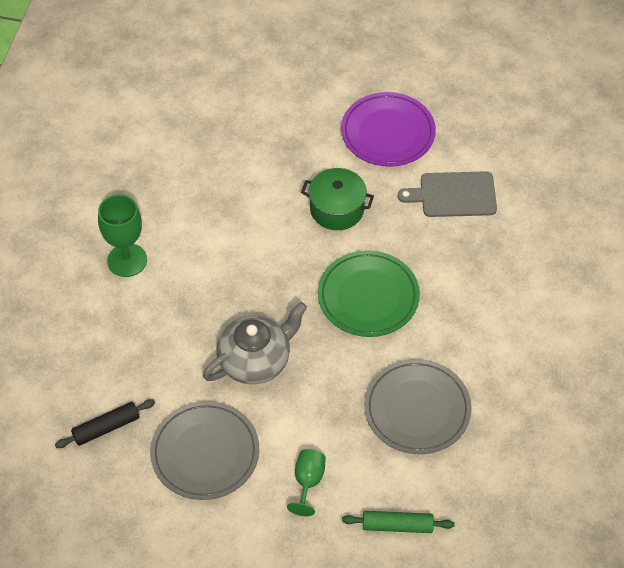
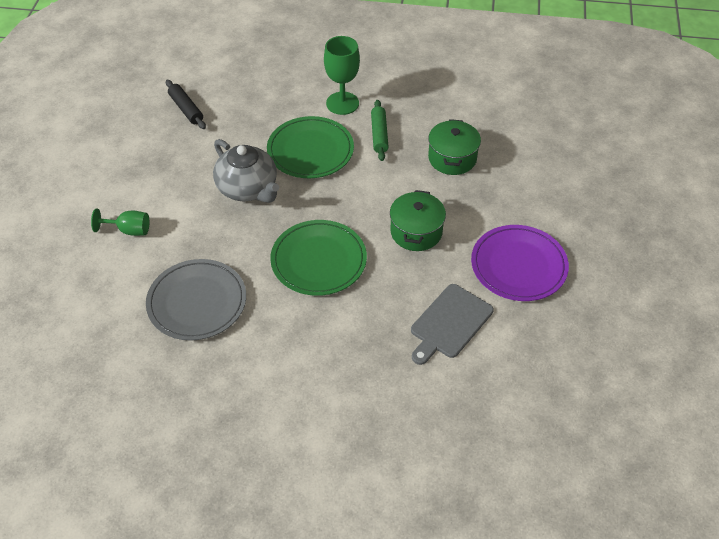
camera: 85 degrees right, 5 degrees down
grey plate [150,401,259,500] -> none
green rolling pin [342,511,454,533] -> green rolling pin moved to [371,100,389,161]
grey cutting board [398,171,497,217] -> grey cutting board turned 135 degrees counterclockwise [411,284,494,365]
none -> green plate [267,116,354,178]
none -> green pot [428,119,481,175]

